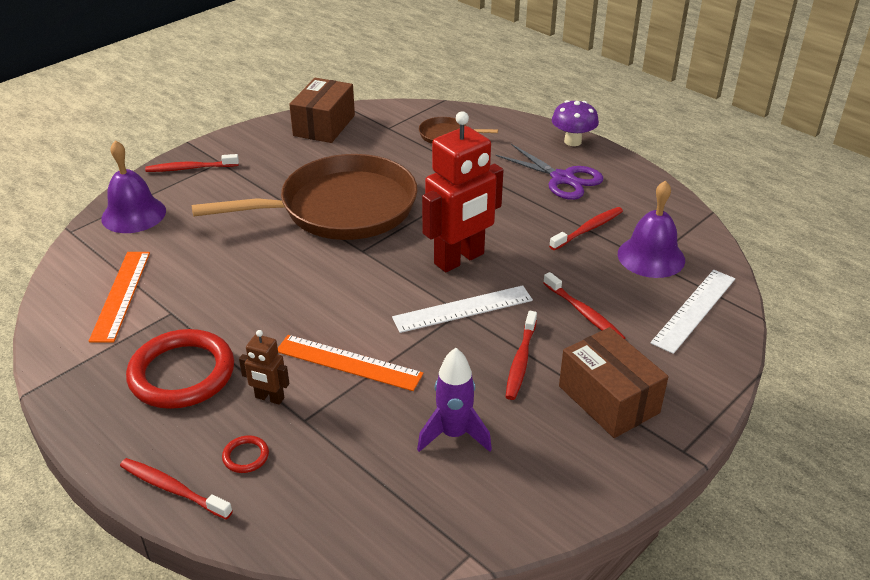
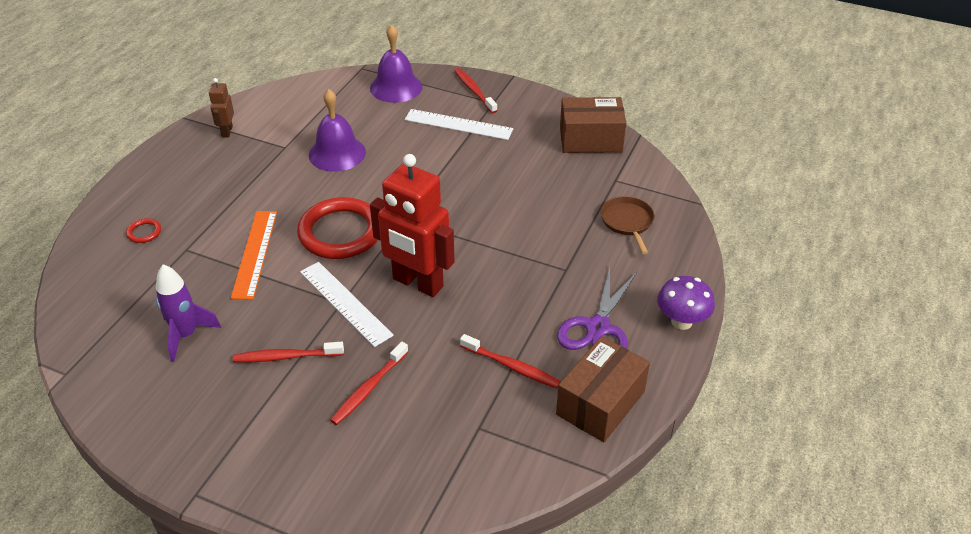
camera: 70 degrees right, 5 degrees up
orange ruler [89,252,150,343] -> none
red toothbrush [120,458,233,520] -> none
red ring [126,329,234,409] -> red ring moved to [297,197,378,259]
brown pan [192,154,418,240] -> none
brown robot [239,330,289,405] -> brown robot moved to [209,78,234,137]
brown box [559,327,668,438] -> brown box moved to [556,336,650,442]
purple bell [618,180,685,278] -> purple bell moved to [309,89,366,172]
white ruler [650,270,735,354] -> white ruler moved to [404,109,513,140]

